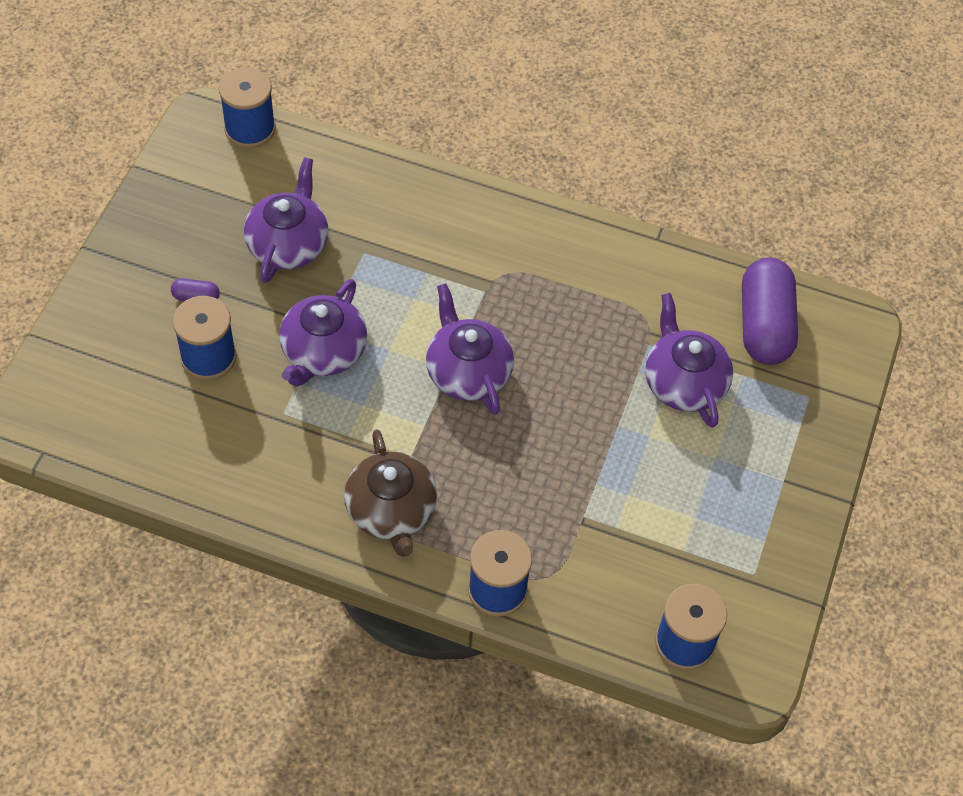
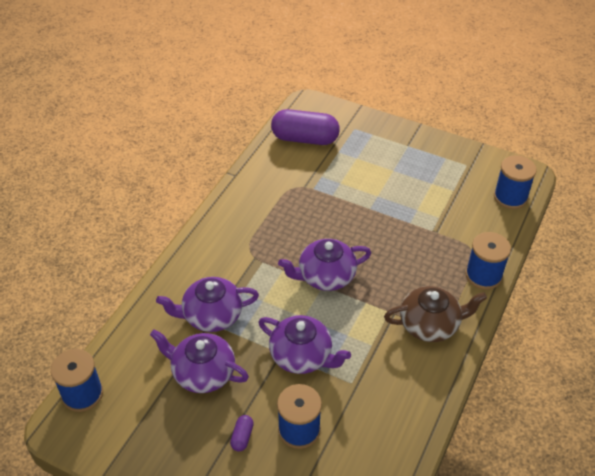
camera: 80 degrees left, 10 degrees down
purple teapot [645,293,733,428] -> purple teapot moved to [156,277,259,332]

